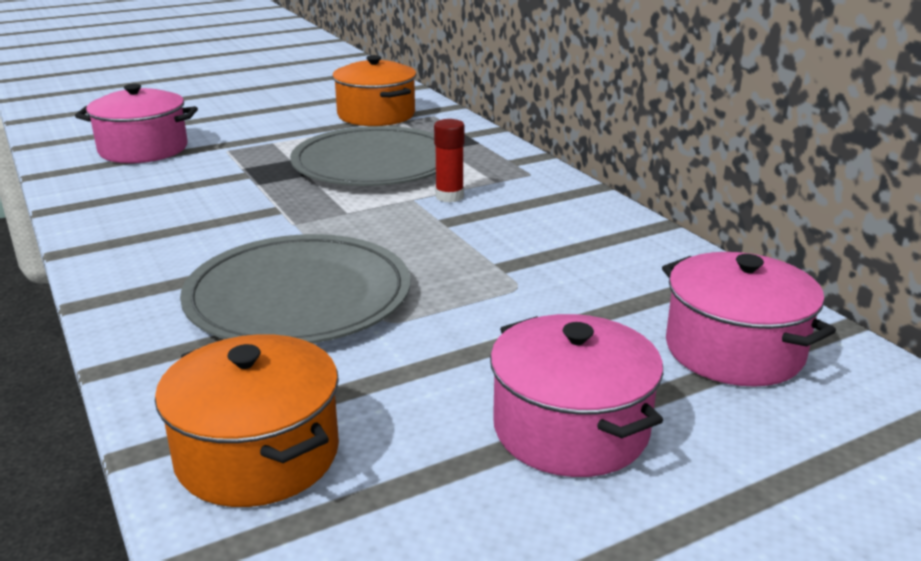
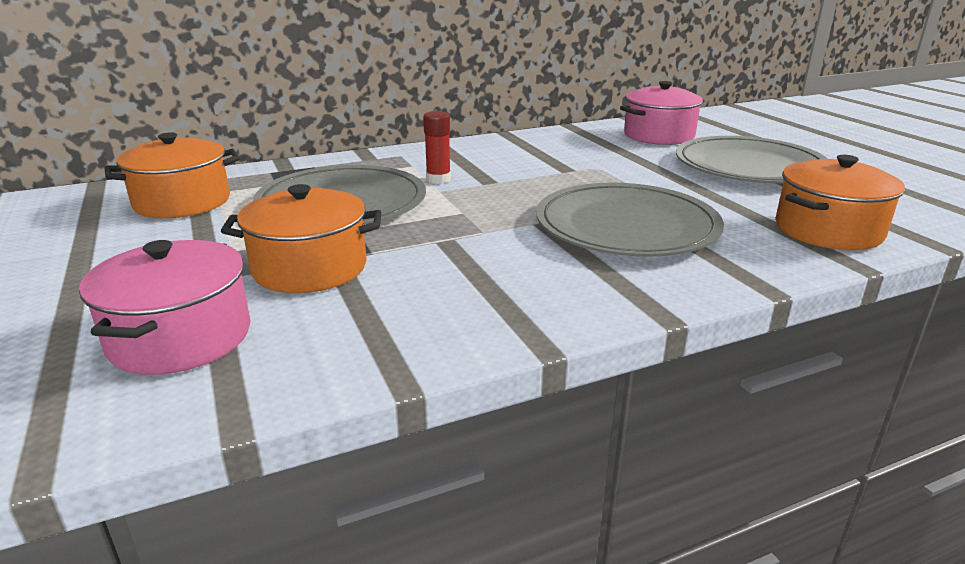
camera: 85 degrees left, 0 degrees up
pink pot [490,314,663,477] -> grey plate [676,136,828,183]
none -> orange pot [221,184,382,293]

